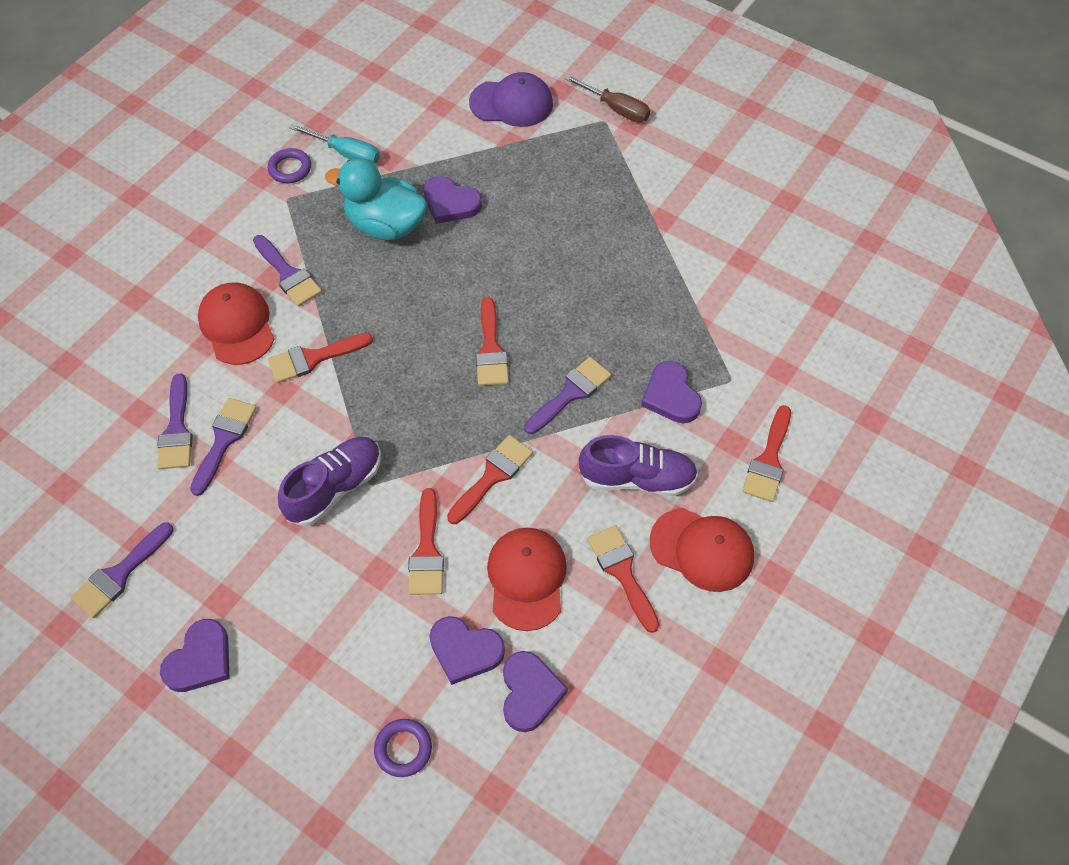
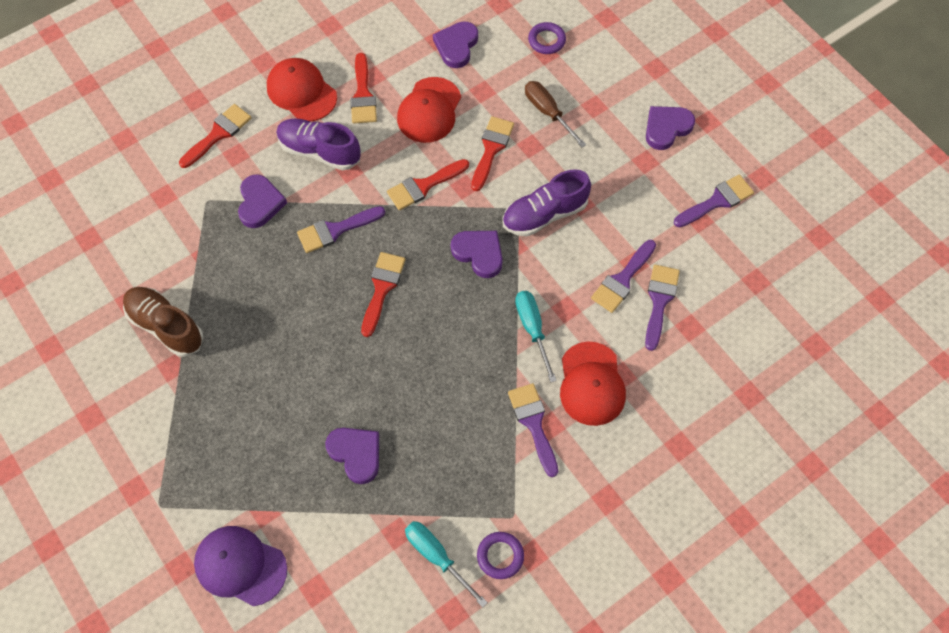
camera: 160 degrees left, 5 degrees up
red brush [268,333,373,383] -> turquoise screwdriver [515,291,557,382]
turquoise duck [325,158,428,240] -> none
purple heart [429,616,505,685] -> purple heart moved to [451,231,503,278]
brown screwdriver [564,75,650,122] -> brown screwdriver moved to [525,81,586,147]
none -> brown shoe [123,287,204,357]

